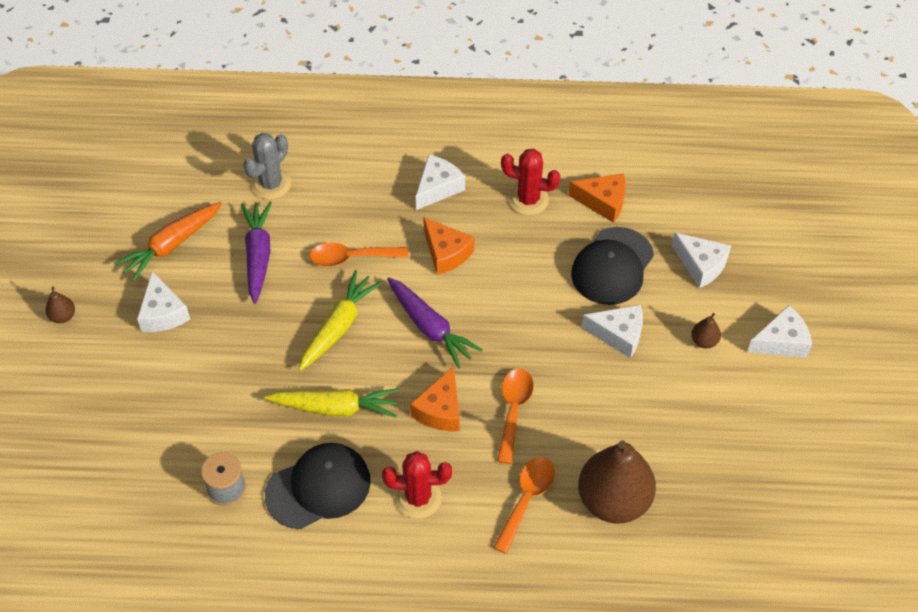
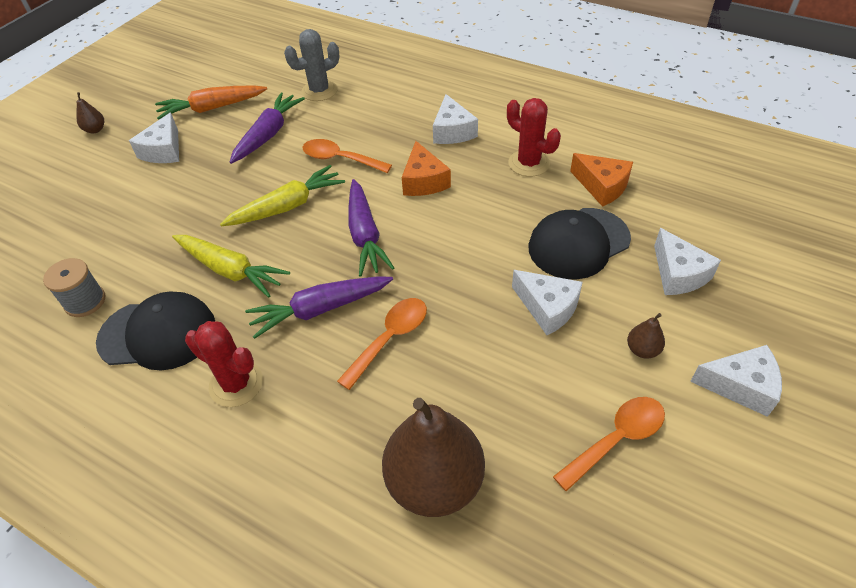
camera: 30 degrees right, 5 degrees down
orange cheese [410,366,460,431] -> purple carrot [245,277,393,339]
white cheese [416,155,465,210] -> white cheese turned 105 degrees clockwise [433,94,478,144]
orange spoon [493,457,555,554] -> orange spoon moved to [553,397,665,492]

